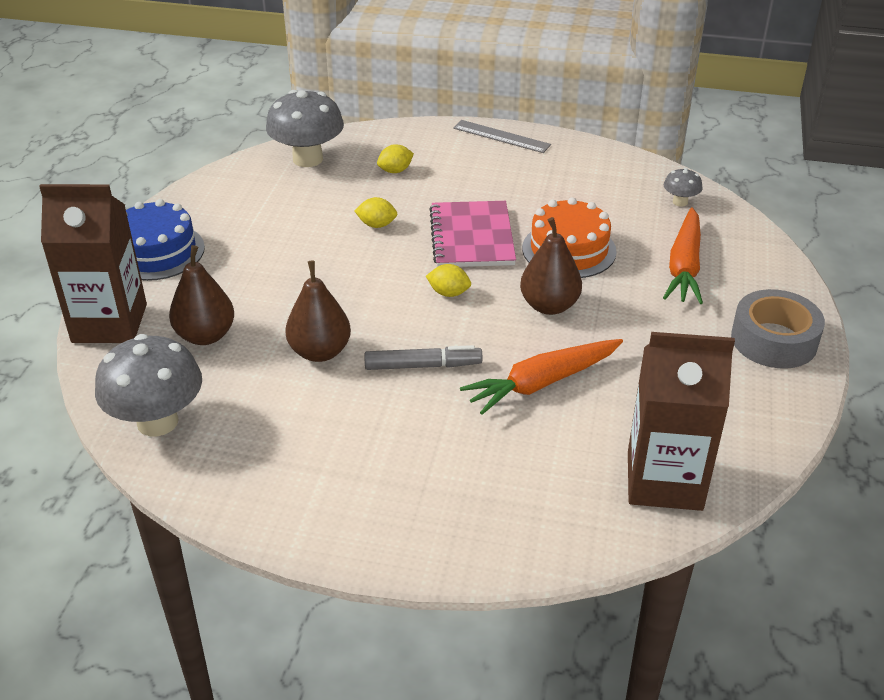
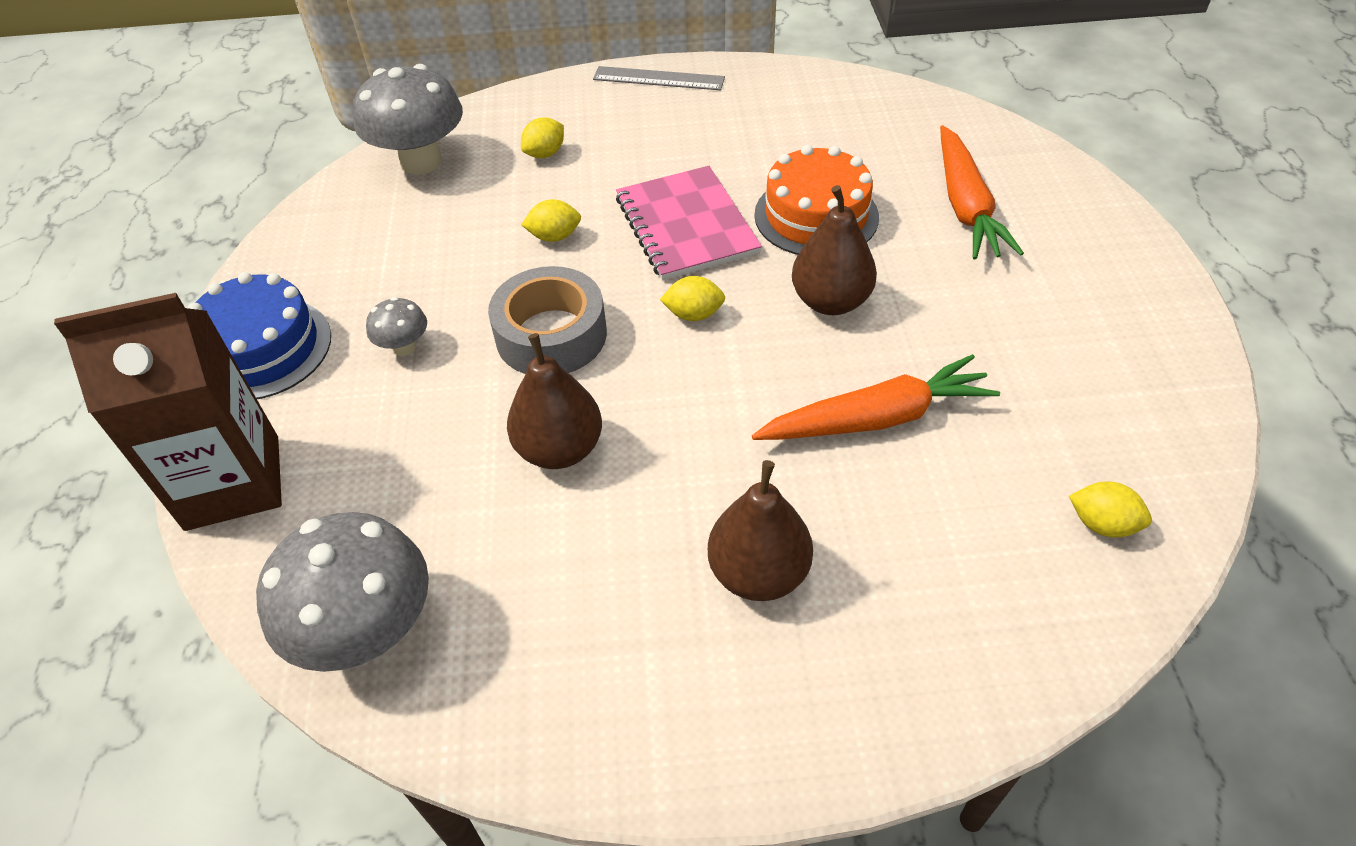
camera: 15 degrees left, 10 degrees up
brown pear [169,245,234,345] -> brown pear moved to [708,460,813,601]
grey marker [364,345,483,370] -> none
orange carrot [460,339,623,415] -> orange carrot turned 150 degrees counterclockwise [752,354,1000,440]
brown carton [628,332,735,511] -> yellow lemon [1069,482,1152,537]
grey mushroom [664,168,702,207] -> grey mushroom moved to [366,297,427,356]
grey tape [731,289,825,369] -> grey tape moved to [488,266,607,374]

